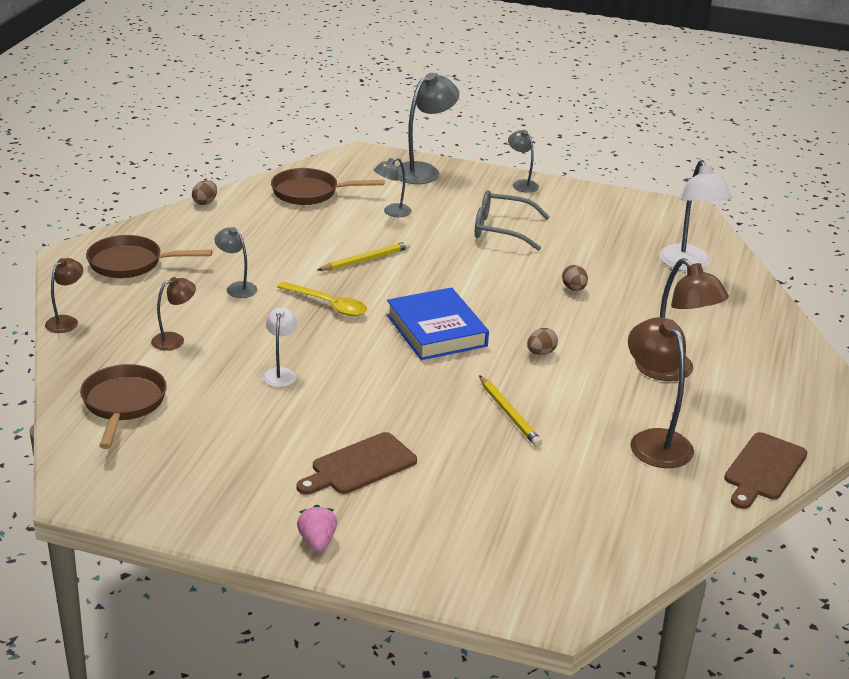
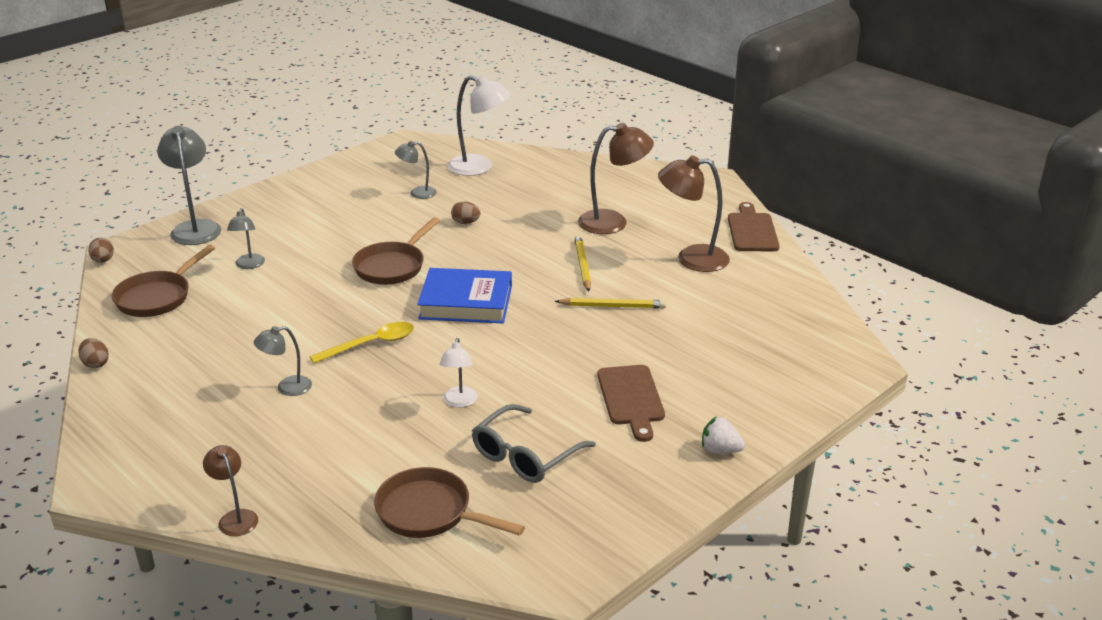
camera: 60 degrees left, 0 degrees up
brown pan [86,235,212,278] -> brown pan moved to [352,217,440,285]
brown lamp [151,277,196,351] -> none
white lamp [262,307,298,387] -> white lamp turned 120 degrees counterclockwise [439,338,478,408]
pink strawberry [297,505,337,552] -> white strawberry [702,416,745,453]
yellow pencil [318,241,410,271] -> yellow pencil moved to [574,235,591,292]
grey glasses [475,190,550,251] -> grey glasses moved to [472,404,596,483]
grey lamp [508,130,539,193] -> grey lamp moved to [395,141,437,199]
brown egg [527,328,558,355] -> brown egg moved to [88,238,114,263]
brown cutting board [724,432,807,509] -> brown cutting board turned 150 degrees counterclockwise [728,202,780,251]

